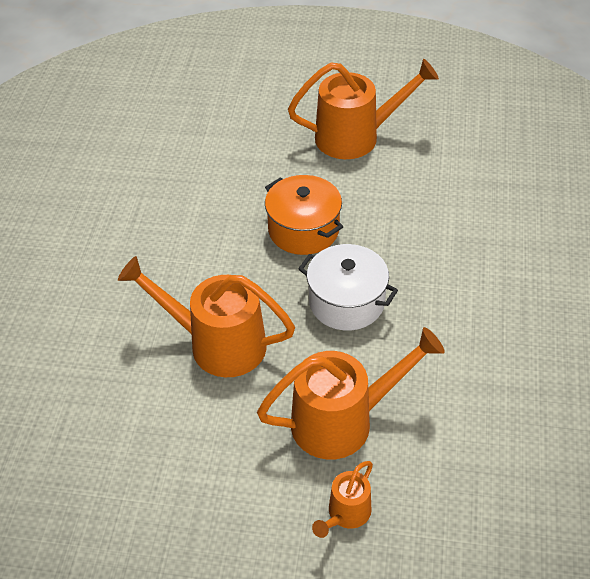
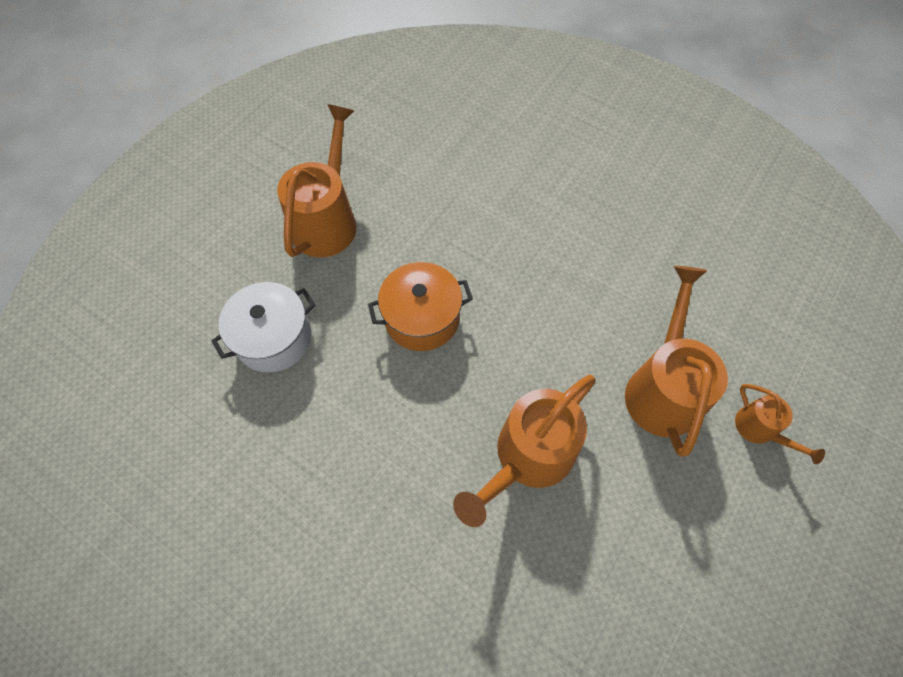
camera: 65 degrees left, 15 degrees up
white pot [298,244,398,330] -> white pot moved to [211,282,315,372]

